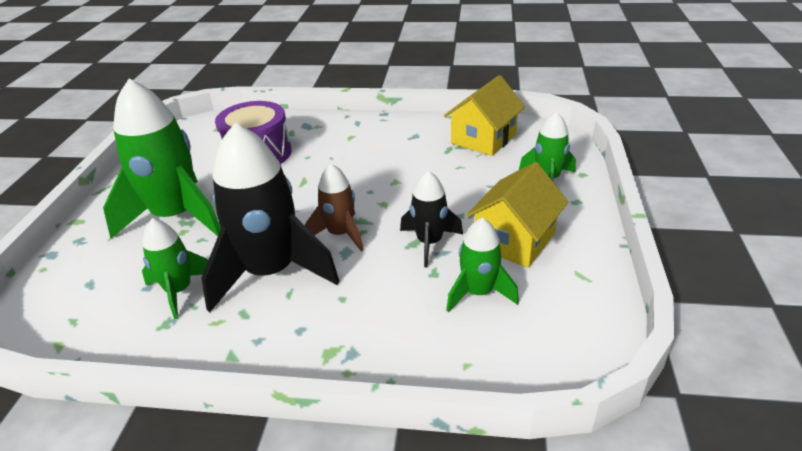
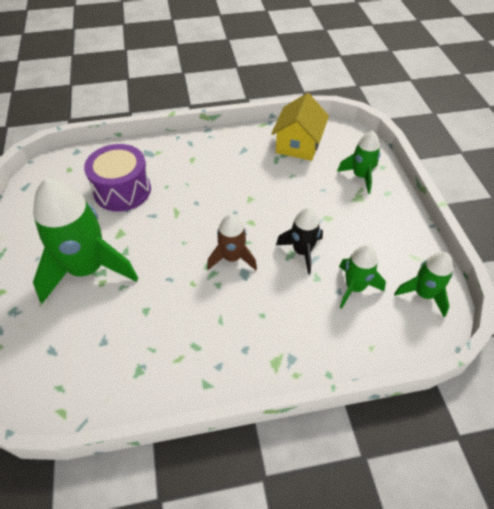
camera: 20 degrees left, 15 degrees up
green rocket [142,218,208,319] -> green rocket moved to [394,252,453,317]
black rocket [201,122,339,312] -> none
yellow house [466,162,569,268] -> none

